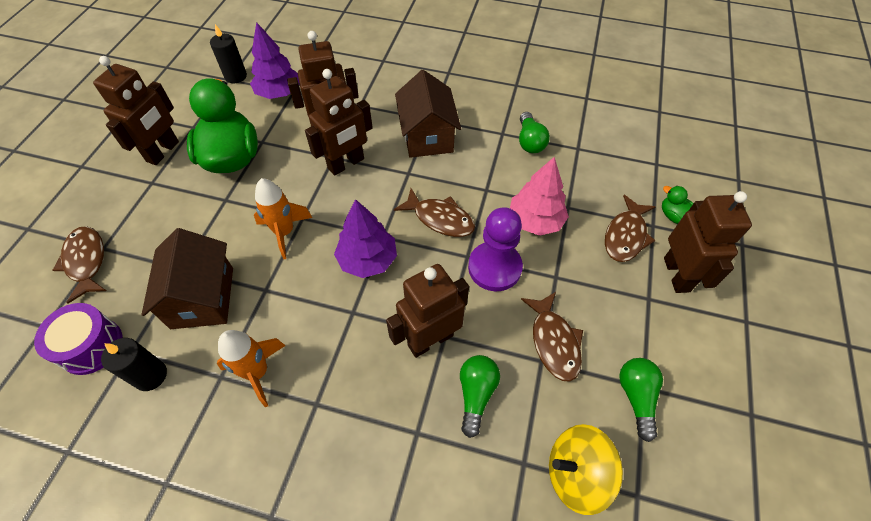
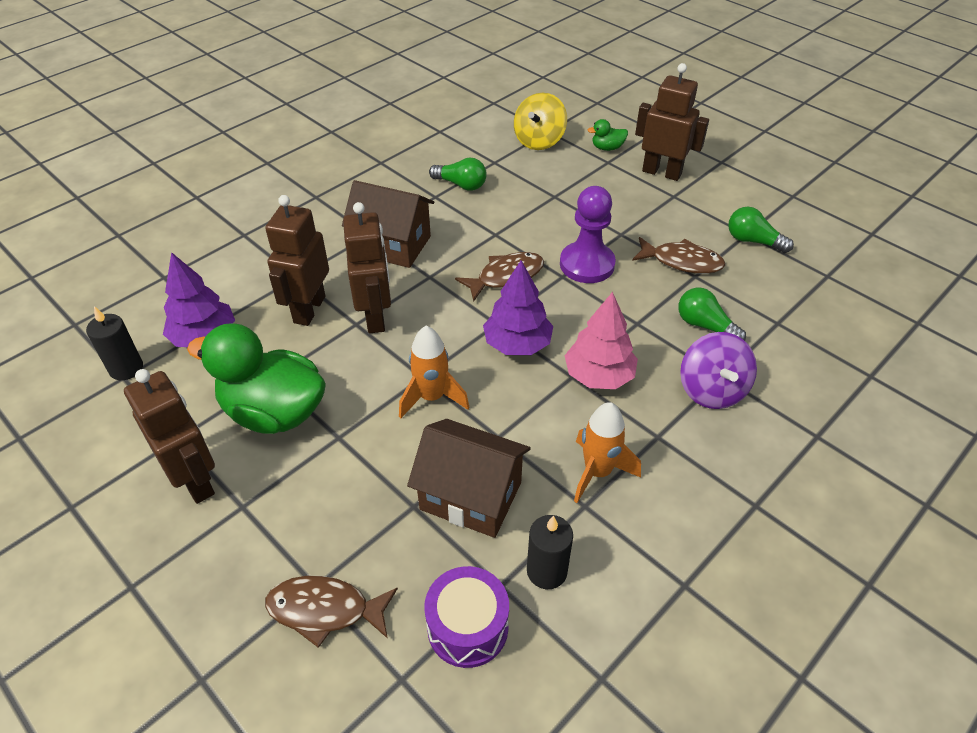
camera: 60 degrees left, 10 degrees down
brown robot [386,264,469,358] -> none
pink tree [510,157,569,236] -> pink tree moved to [564,292,638,389]
yellow spinning top [549,424,623,515] -> yellow spinning top moved to [514,93,567,150]
brown fish [605,195,656,262] -> none
none -> purple spinning top [680,332,757,409]

